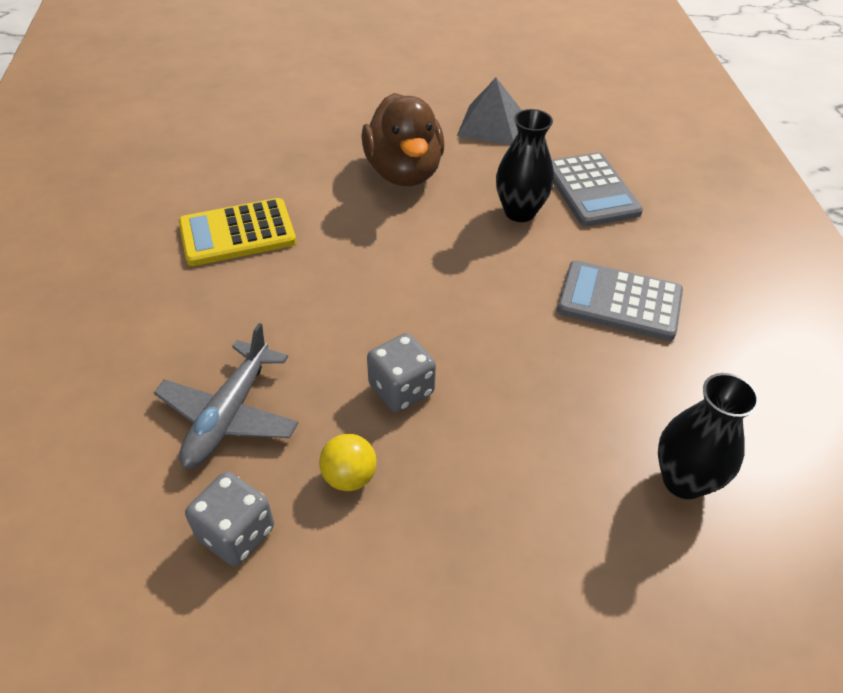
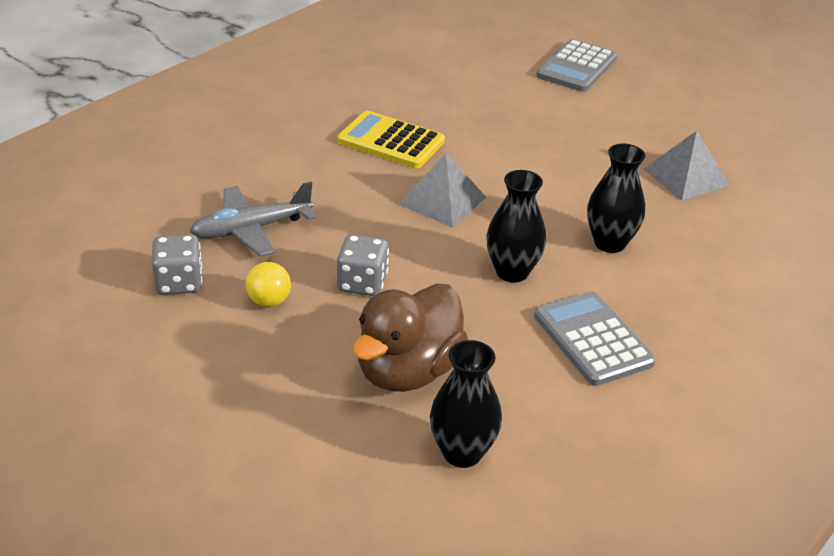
camera: 45 degrees right, 10 degrees down
brown duck [361,93,444,186] -> brown duck moved to [353,284,468,392]
grey calculator [552,152,643,227] -> grey calculator moved to [536,39,617,92]
none -> grey pyramid [398,153,486,228]
none -> black vase [486,170,546,283]

